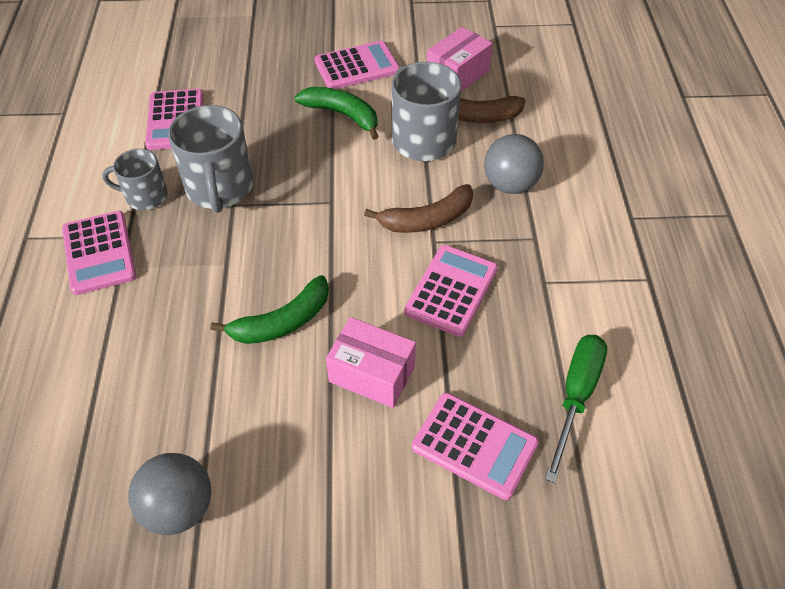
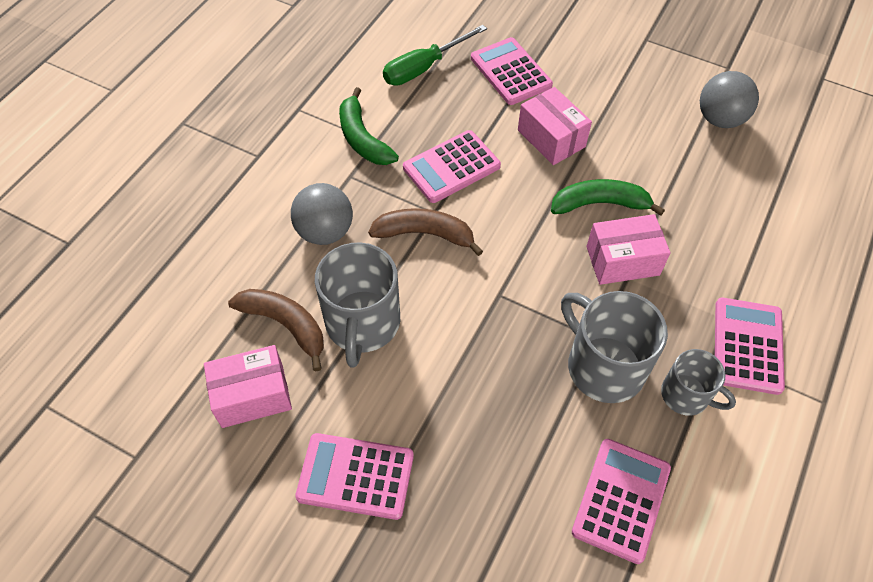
camera: 150 degrees left, 5 degrees up
grey mug [168,105,253,213] -> grey mug turned 60 degrees counterclockwise [561,291,668,403]
green banana [295,87,379,140] -> green banana moved to [339,87,399,165]
none -> pink box [587,214,670,285]

